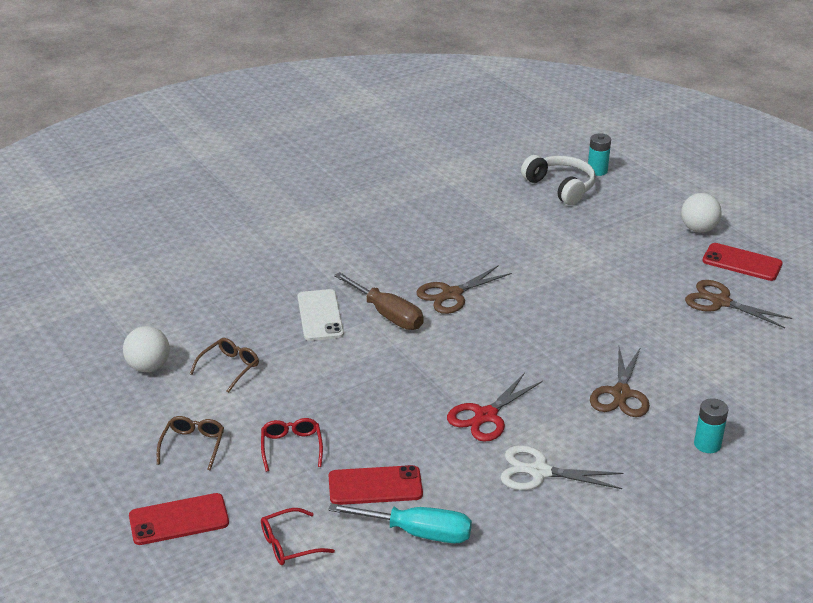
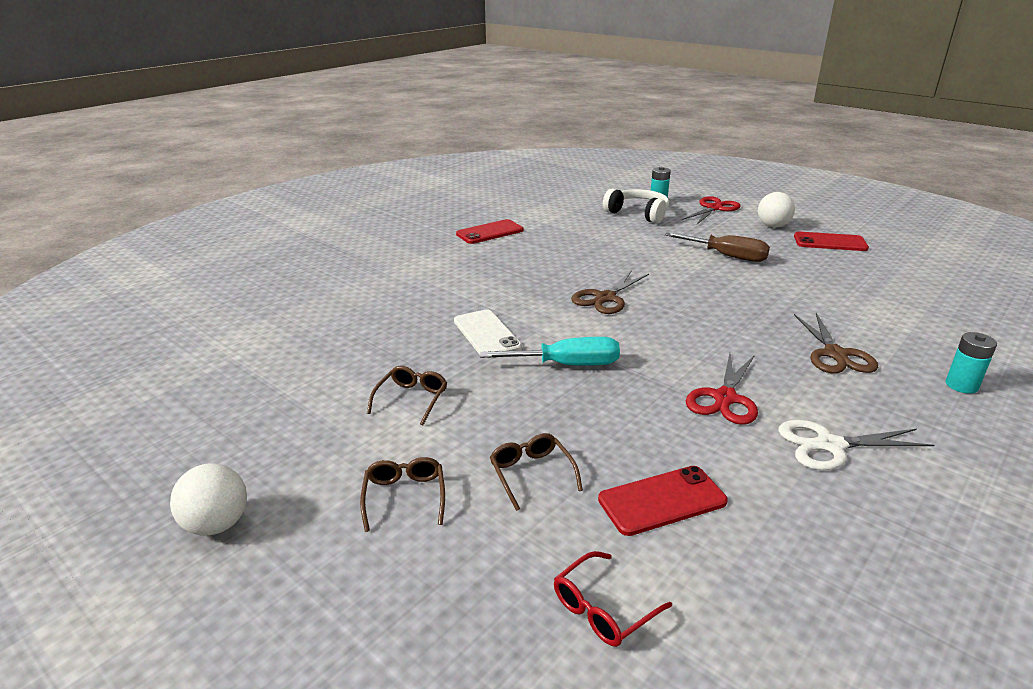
camera: 15 degrees left, 5 degrees down
white ball [123,326,170,372] -> white ball moved to [170,463,247,536]
red phone [129,493,229,545] -> red phone moved to [456,219,523,244]
red glasses [261,418,323,472] -> brown glasses [490,433,583,511]
turquoise screwdriver [328,503,472,543] -> turquoise screwdriver moved to [480,337,620,366]
brown screwdriver [334,272,424,330] -> brown screwdriver moved to [665,232,770,262]
brown scissors [685,280,792,328] -> none
none -> red scissors [682,196,741,224]

